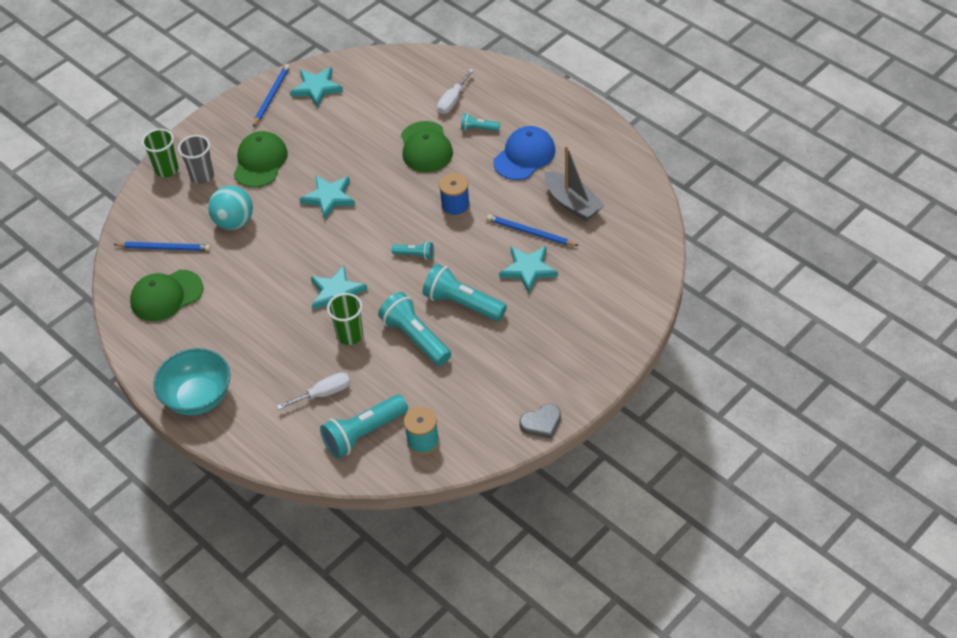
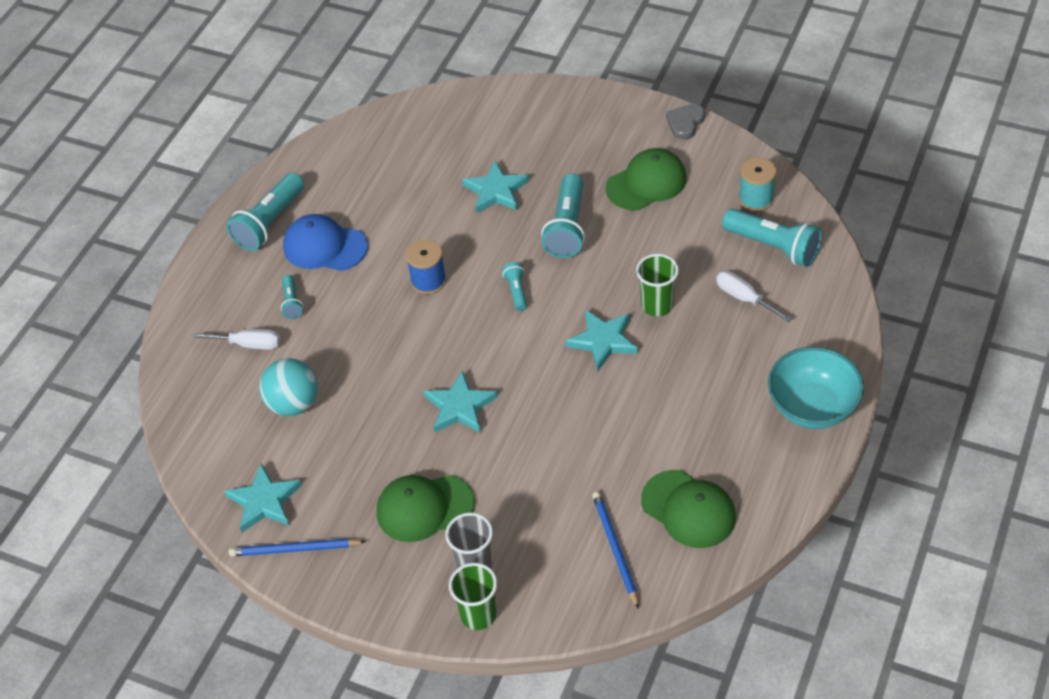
camera: 110 degrees left, 0 degrees up
turquoise ball [208,186,253,230] -> turquoise ball moved to [259,358,318,416]
turquoise flashlight [378,292,451,366] -> turquoise flashlight moved to [227,173,304,251]
green cap [401,121,453,172] -> green cap moved to [606,148,687,210]
blue pencil [487,215,579,246] -> none
grey heart [519,404,561,439] -> grey heart turned 105 degrees counterclockwise [666,104,705,140]
grey boat [545,145,605,221] -> none

